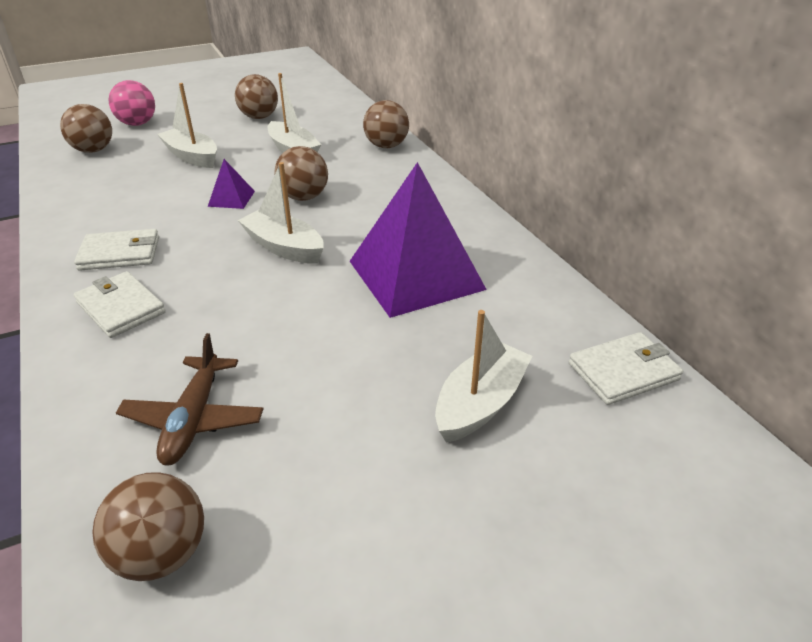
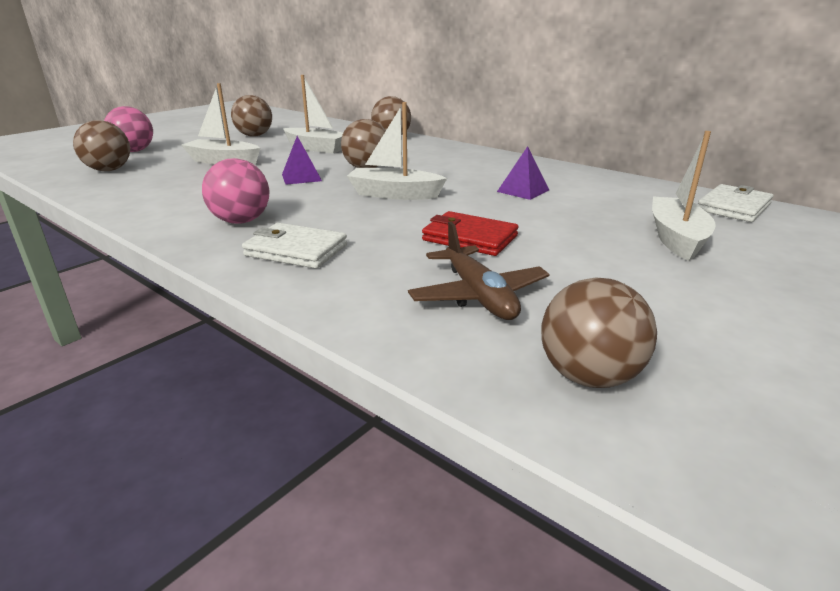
camera: 25 degrees left, 10 degrees down
white wallet [74,229,159,271] -> pink ball [202,158,269,224]
purple pyramid [350,162,487,318] -> purple pyramid [497,146,549,200], size x0.42
none -> red wallet [422,211,519,256]

